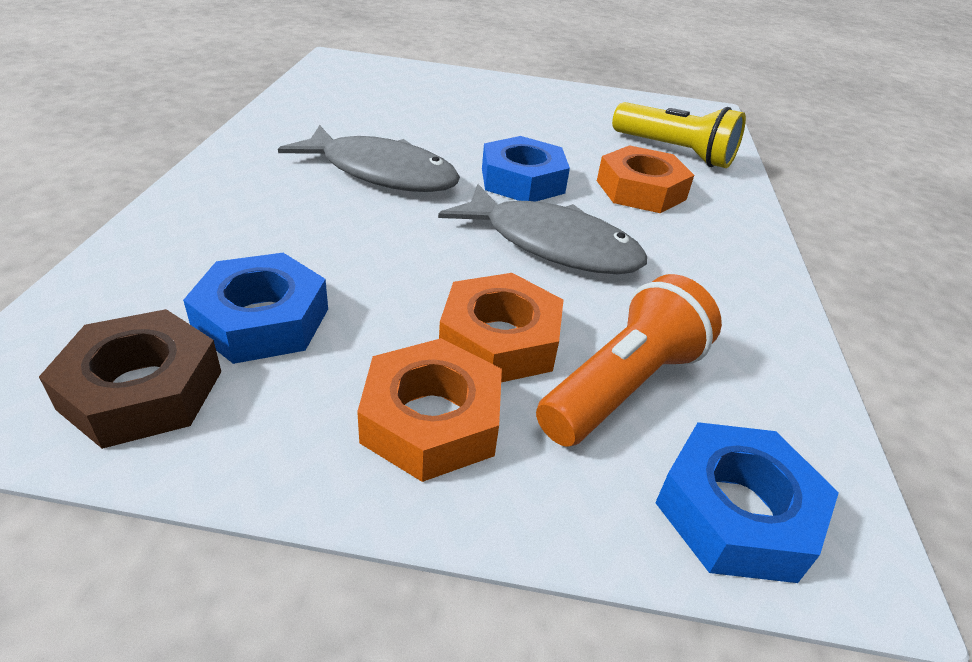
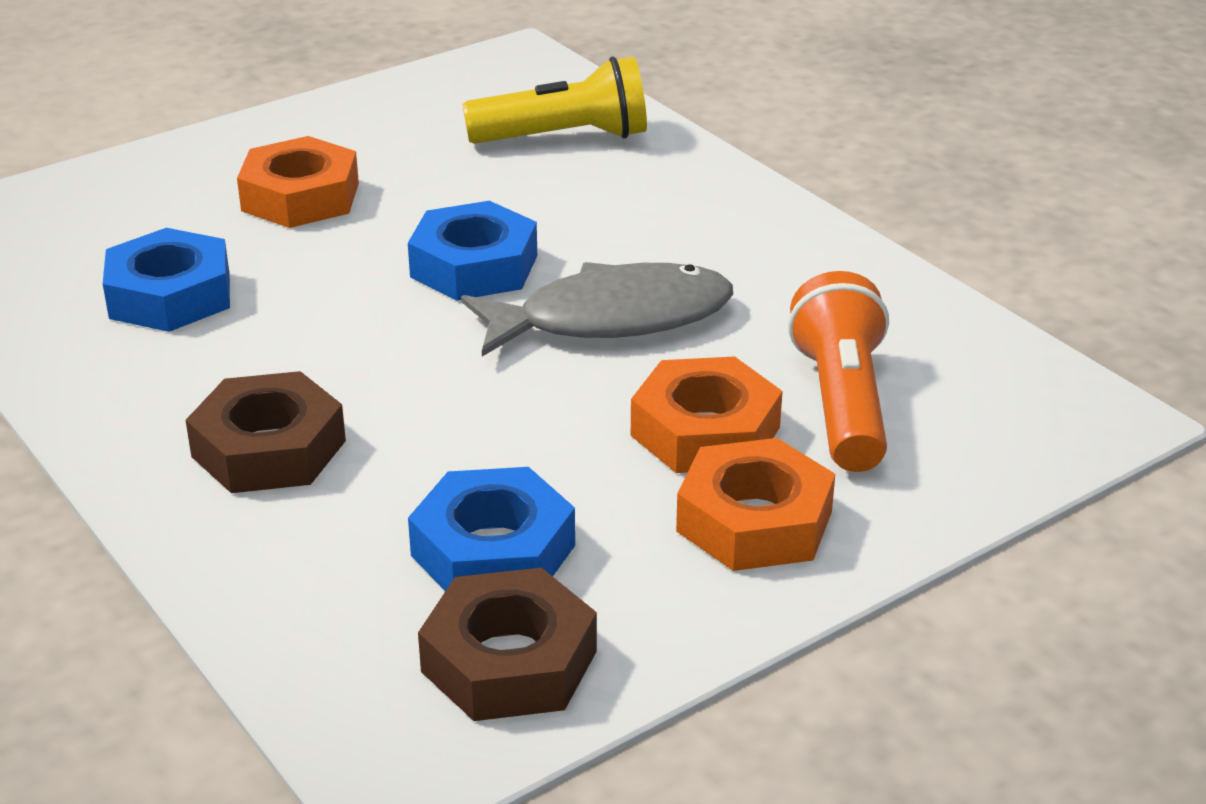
camera: 40 degrees left, 5 degrees down
grey fish [278,125,460,192] -> none
orange nut [597,145,694,213] -> orange nut moved to [237,136,359,228]
blue nut [655,422,839,583] -> blue nut moved to [103,228,230,332]
none -> brown nut [186,371,346,493]

